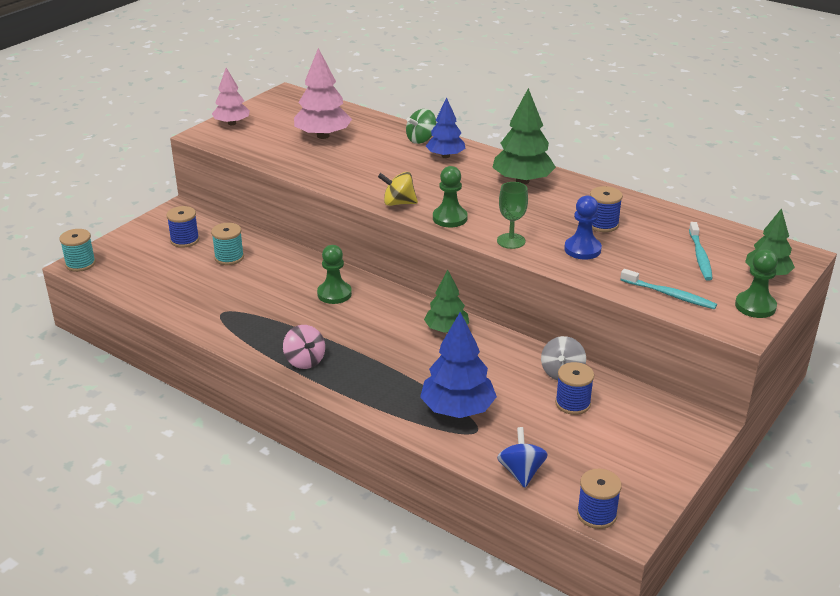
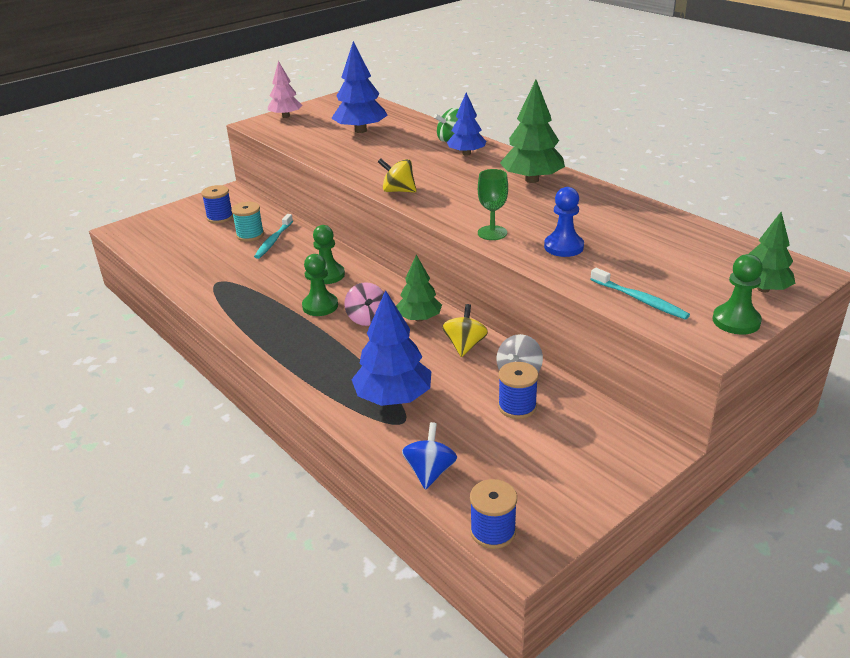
camera: 15 degrees right, 0 degrees up
turquoise spool [59,229,96,272] -> none
pink spinning top [283,325,325,369] -> pink spinning top moved to [344,282,384,326]
pink tree [294,48,352,139] -> blue tree [331,41,388,133]
green pawn [433,166,468,227] -> green pawn moved to [302,254,338,316]
blue spool [590,186,623,232] -> none
turquoise toothbrush [689,222,713,281] -> turquoise toothbrush moved to [254,214,293,259]
none -> yellow spinning top [442,304,488,357]

